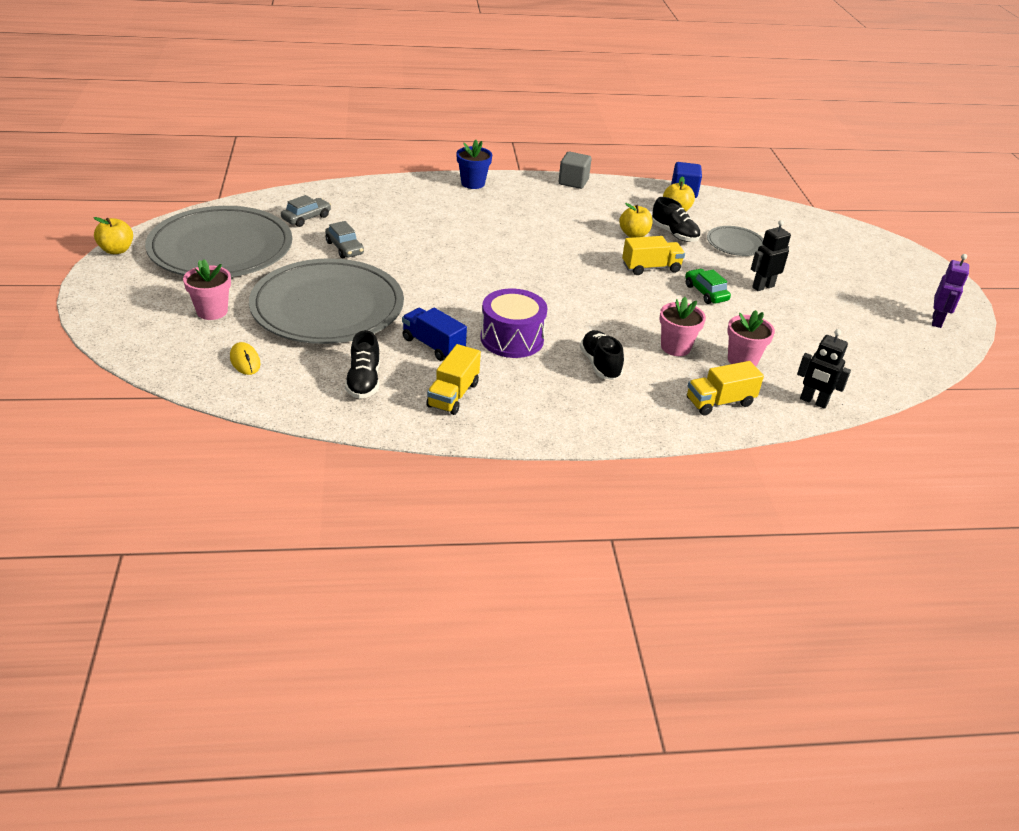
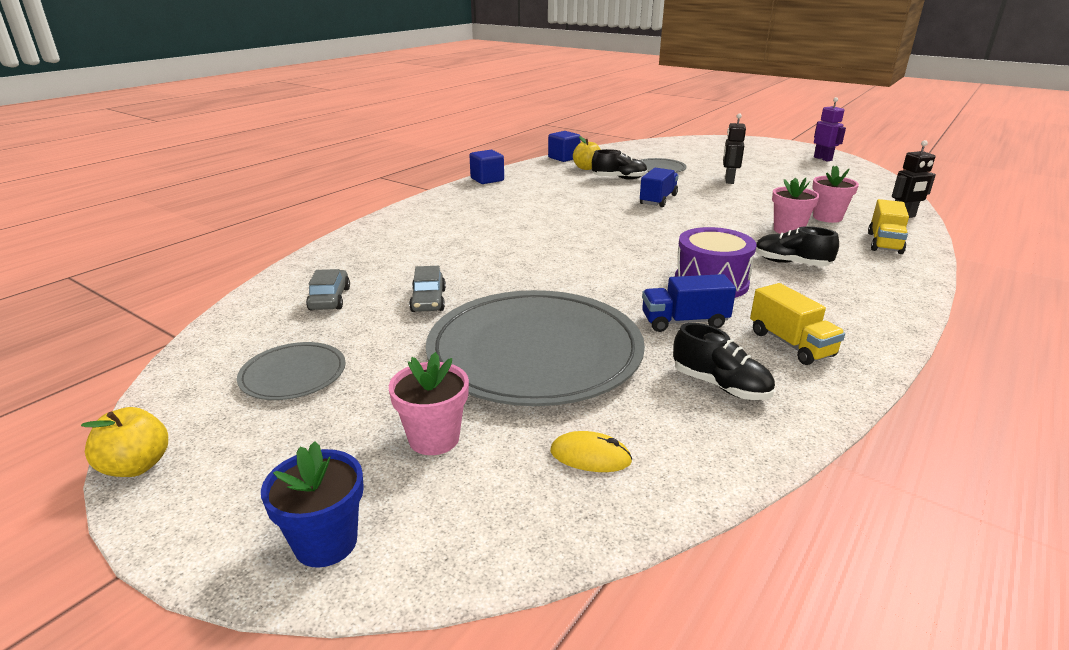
camera: 45 degrees left, 10 degrees down
grey plate [145,206,292,277] -> grey plate [237,342,346,400], size x0.45
grey car [325,221,364,258] -> grey car turned 75 degrees clockwise [409,266,446,312]
blue flower pot [456,140,492,189] -> blue flower pot moved to [261,441,364,568]
grey cube [559,152,592,189] -> blue cube [469,150,504,184]
yellow apple [619,203,653,238] -> none
yellow truck [622,236,685,275] -> blue truck [640,168,679,207]
green car [685,269,731,304] -> none

